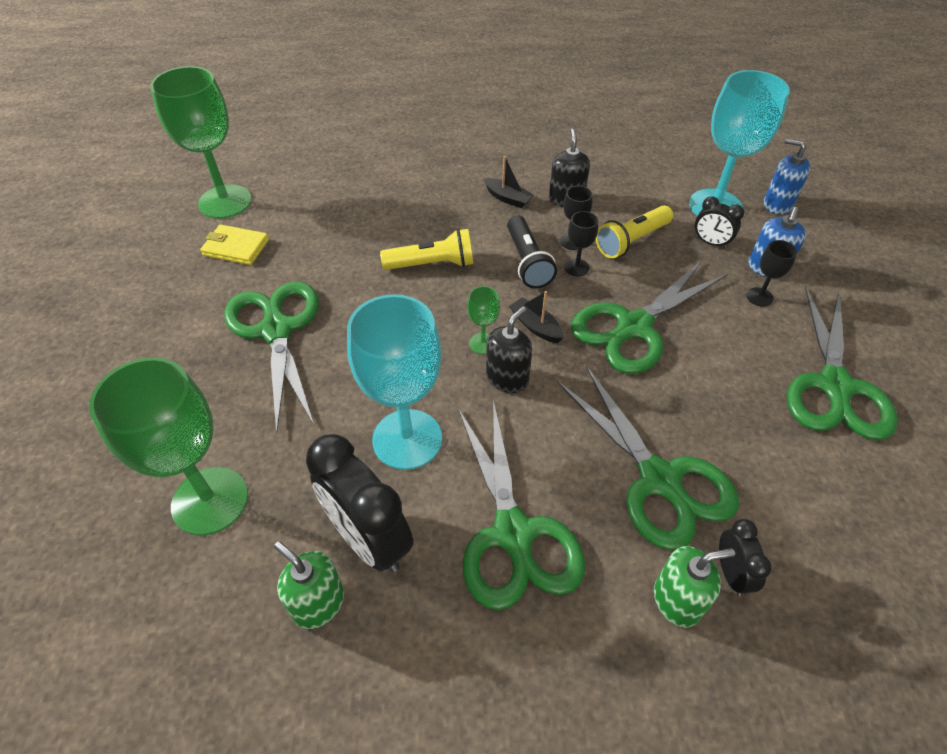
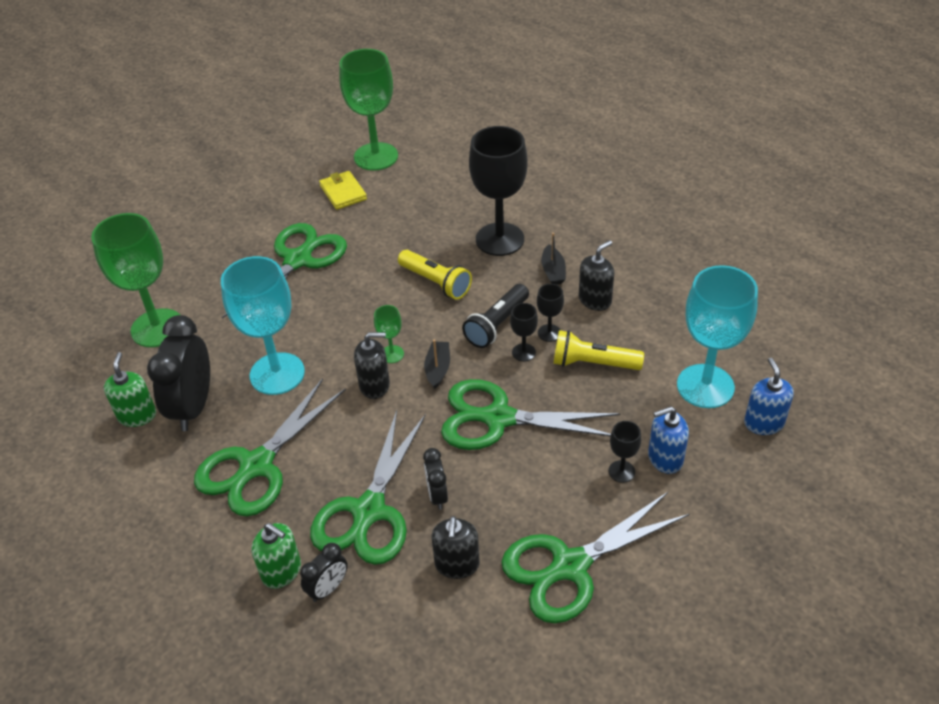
camera: 50 degrees right, 5 degrees down
black clock [695,196,744,249] -> black clock moved to [423,448,448,510]
none -> black soap dispenser [431,516,480,579]
none -> black goblet [469,126,528,256]

